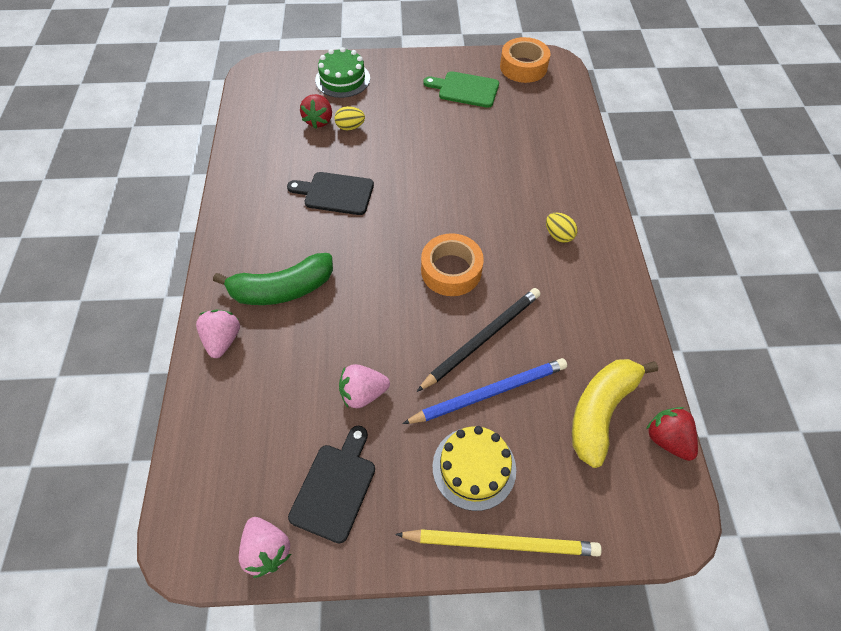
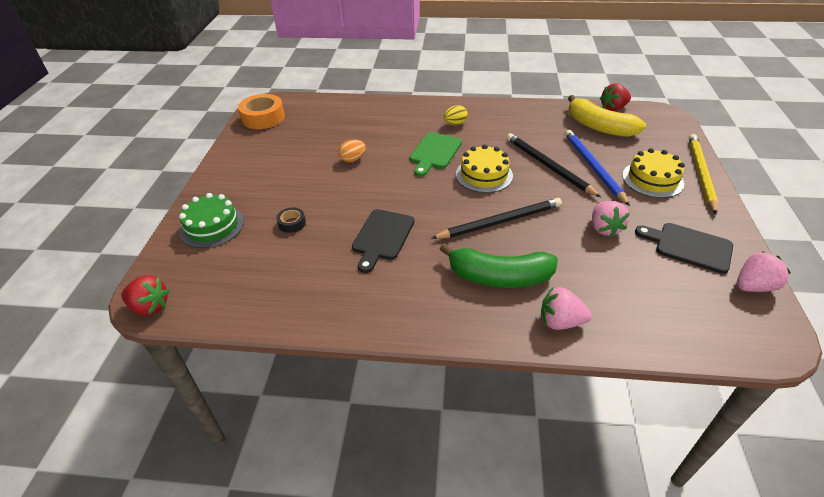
camera: 80 degrees left, 15 degrees down
green banana [213,253,333,305] -> green banana turned 105 degrees clockwise [439,243,558,288]
red strawberry [300,94,332,129] -> red strawberry moved to [121,275,169,316]
yellow egg [334,106,365,131] -> black tape [276,207,306,233]
orange tape [421,233,484,296] -> yellow cake [456,144,513,193]
green cutting board [423,71,499,108] -> green cutting board moved to [410,132,462,177]
none -> orange egg [339,140,366,162]
none -> black pencil [431,198,562,239]

